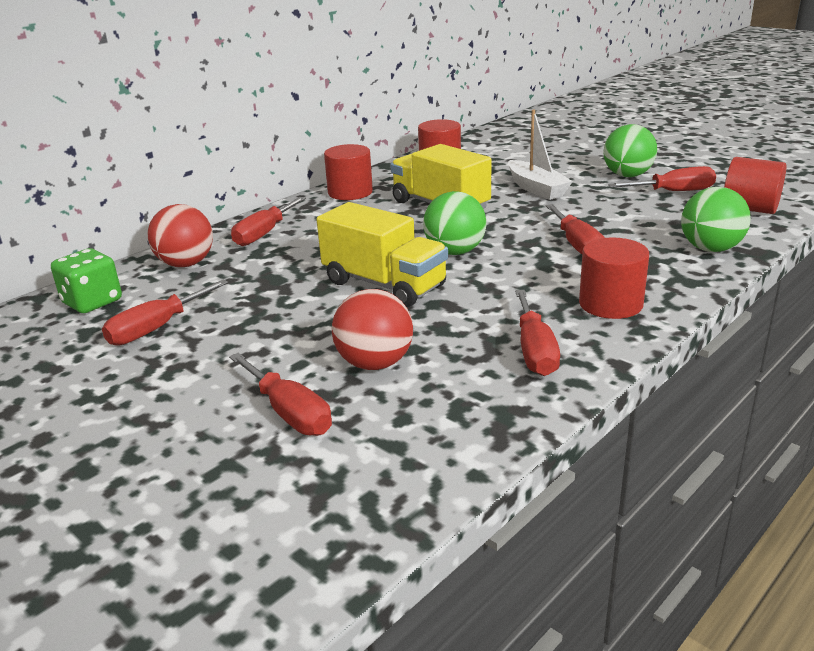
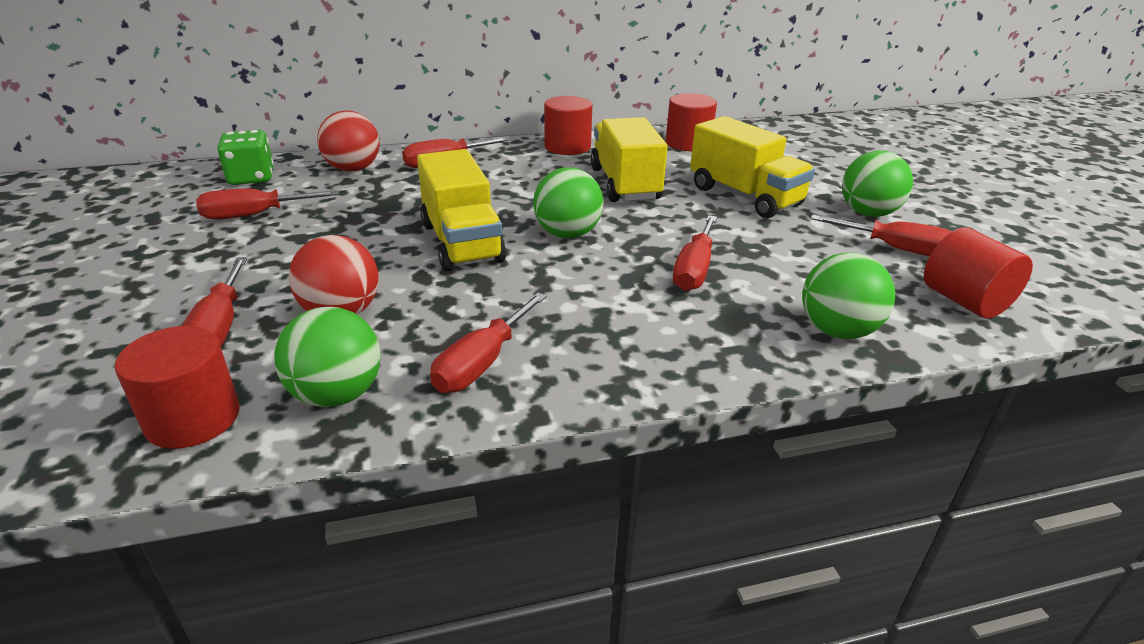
camera: 30 degrees right, 5 degrees up
white boat [508,110,573,200] -> yellow truck [690,116,815,218]
red cylinder [579,237,649,319] -> red cylinder moved to [115,326,240,449]
none -> green ball [274,307,381,407]

